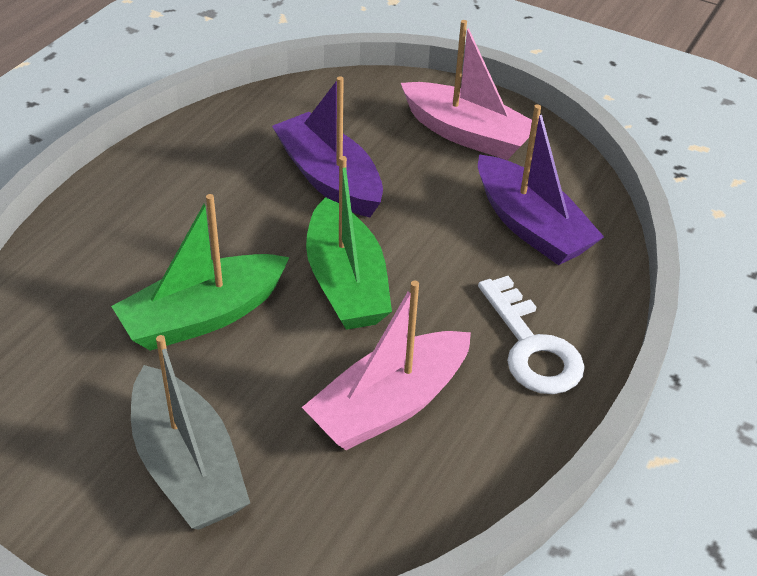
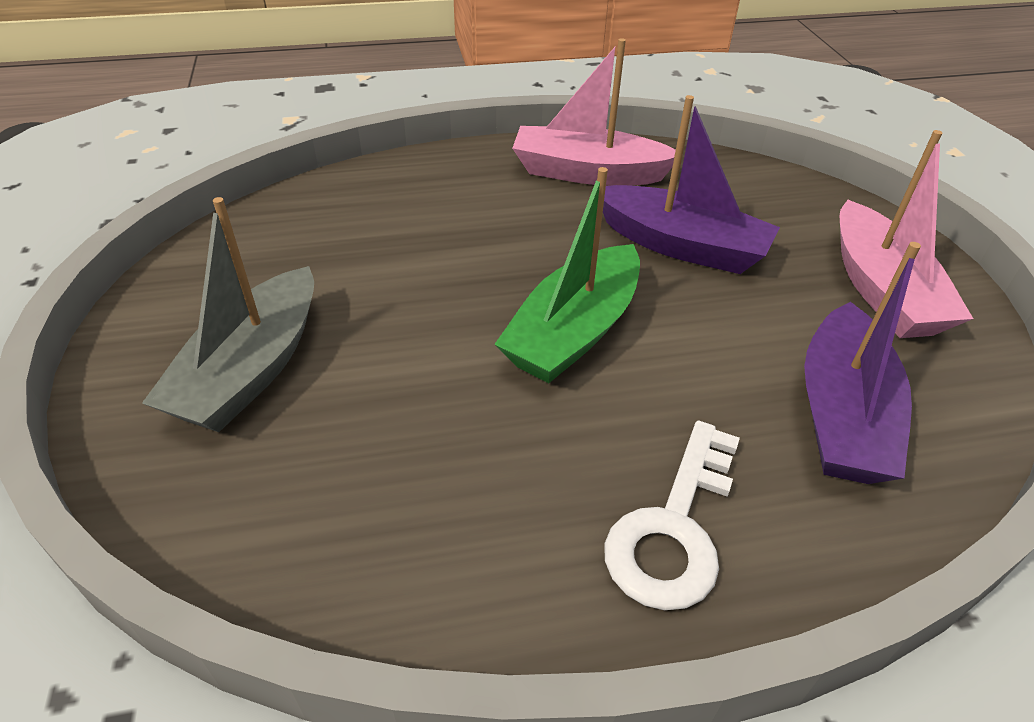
camera: 50 degrees right, 0 degrees up
green boat [111,194,290,351] -> none
purple boat [272,76,383,217] -> purple boat turned 105 degrees clockwise [603,95,780,274]
pink boat [302,280,471,450] -> pink boat moved to [512,38,676,186]

